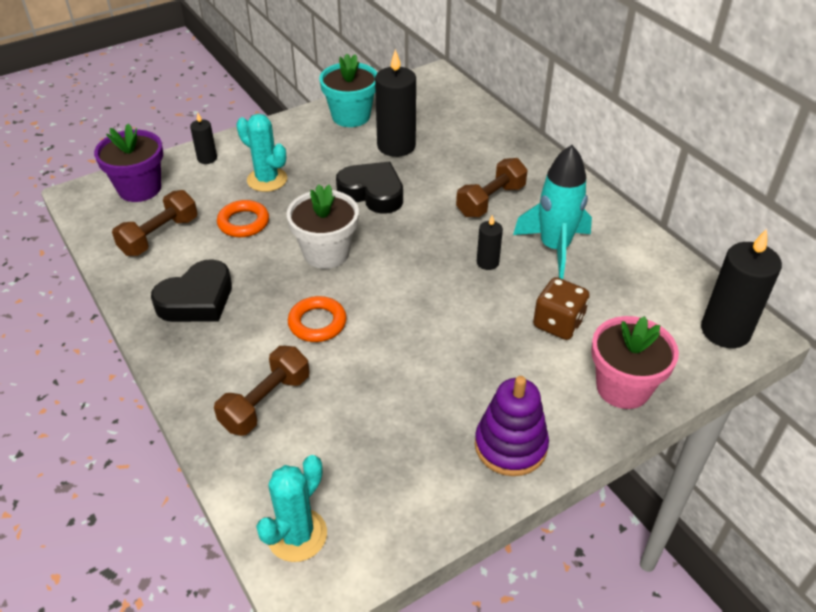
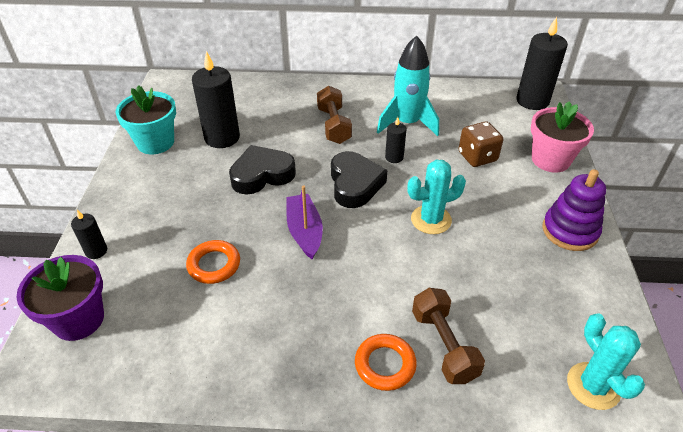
camera: 55 degrees left, 0 degrees up
brown dumbbell [112,190,198,256] -> none
black heart [151,259,232,322] -> black heart moved to [331,151,387,208]
turquoise cactus [236,114,287,192] -> turquoise cactus moved to [407,160,466,234]
white flower pot [287,185,359,269] -> purple boat [286,185,323,259]
orange ring [288,296,347,342] -> orange ring moved to [355,334,417,391]

